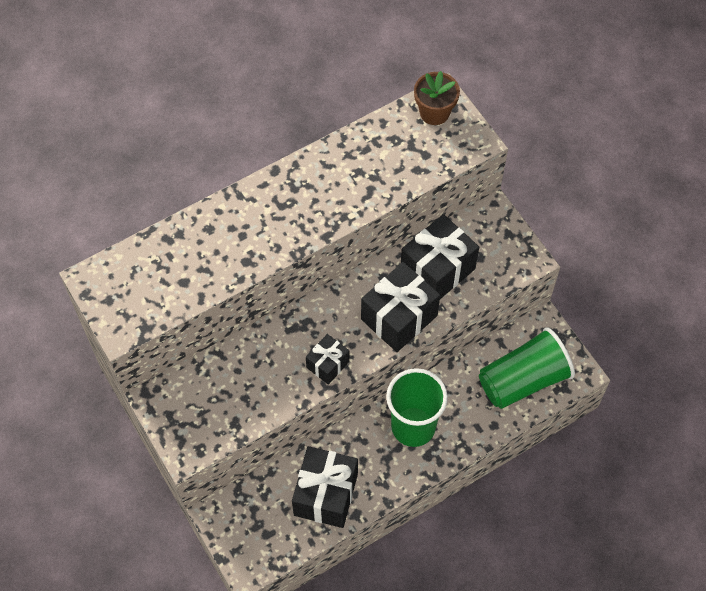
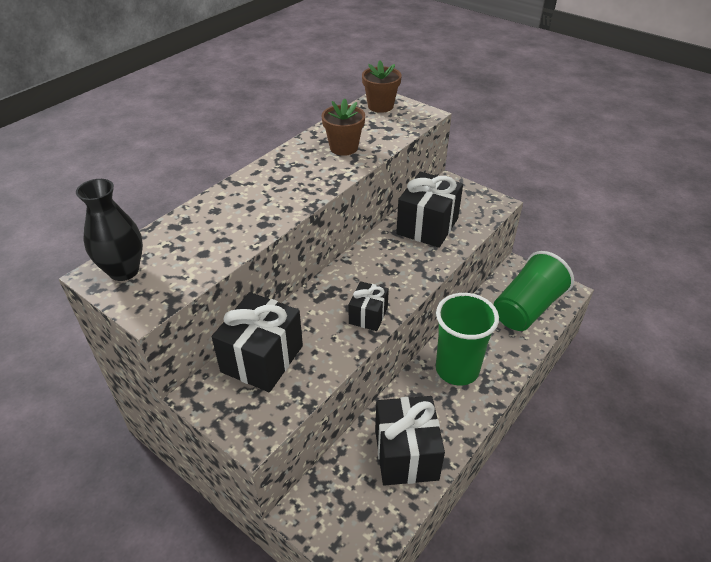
camera: 20 degrees left, 20 degrees down
black gift [361,262,440,352] -> black gift moved to [212,292,303,392]
none -> black vase [76,179,143,281]
none -> brown flower pot [322,98,365,156]

